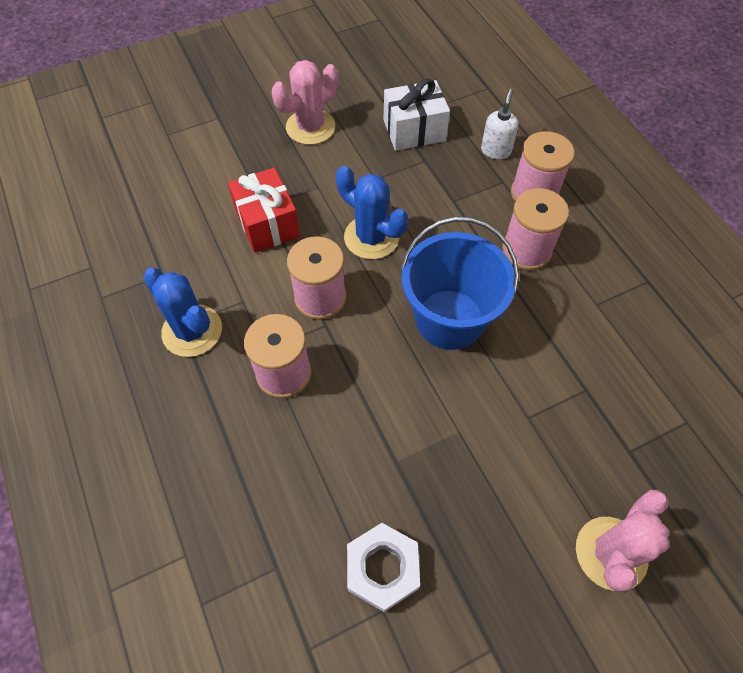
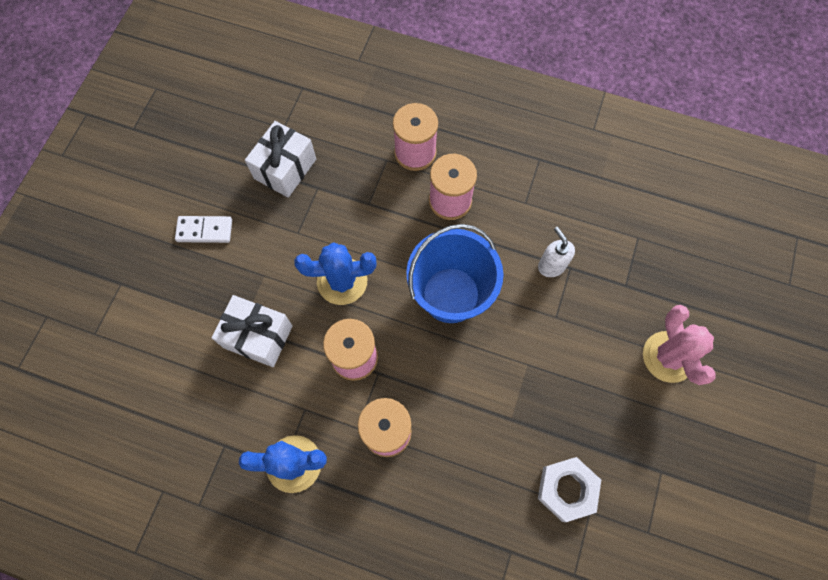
camera: 45 degrees left, 10 degrees up
red gift [228,167,300,253] -> white gift [212,295,293,367]
pink cactus [272,60,339,145] -> white domino [175,216,232,243]
white soap dispenser [481,89,518,159] -> white soap dispenser moved to [538,227,575,277]

